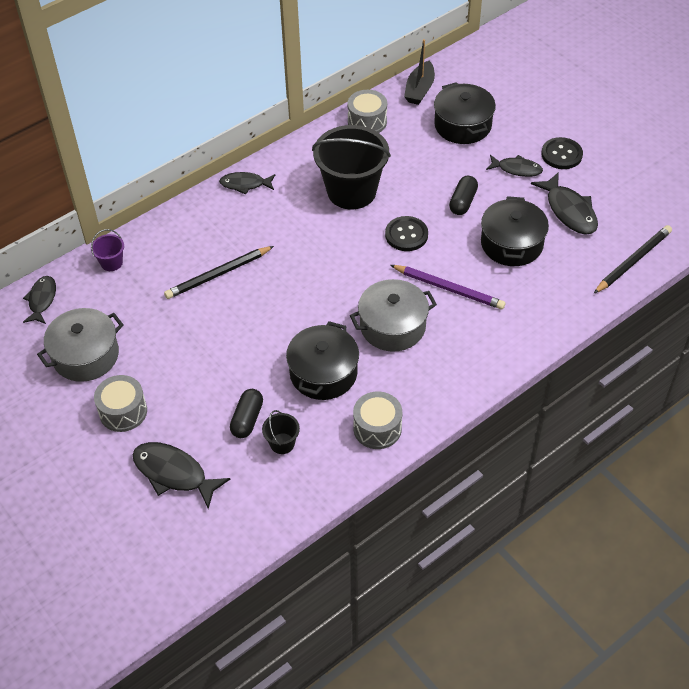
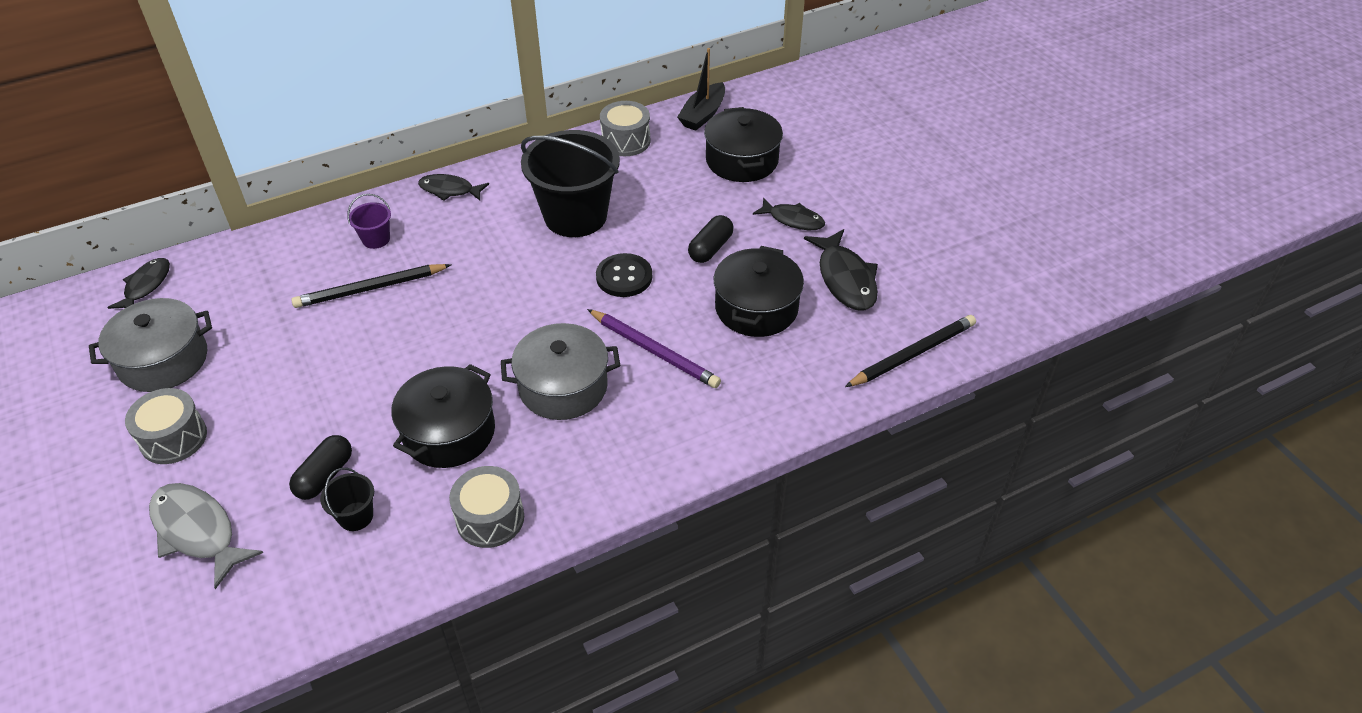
camera: 10 degrees right, 5 degrees down
purple bucket [91,229,124,271] -> purple bucket moved to [347,194,391,249]
black fish [132,442,230,509] -> grey fish [149,483,263,589]
black button [541,137,583,169] -> none

